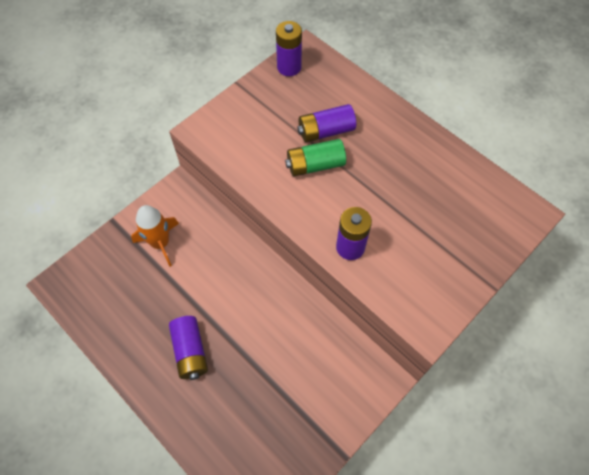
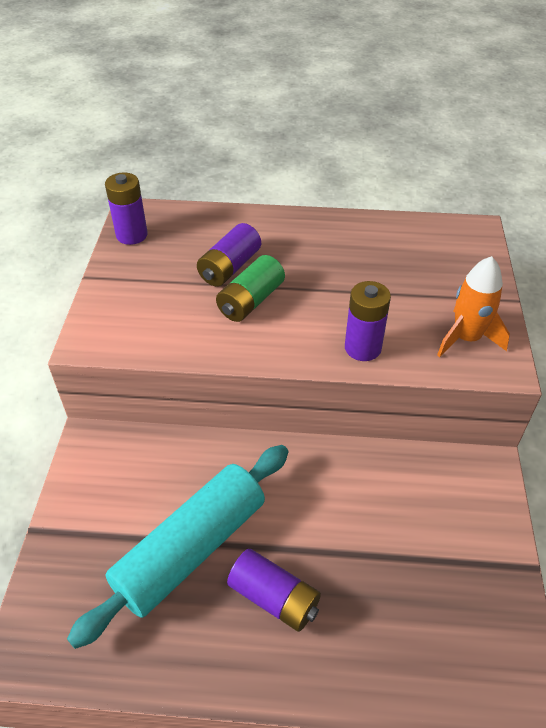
camera: 40 degrees left, 15 degrees down
orange rocket [131,205,179,267] -> orange rocket moved to [437,256,510,357]
none -> turquoise rolling pin [67,445,288,649]

